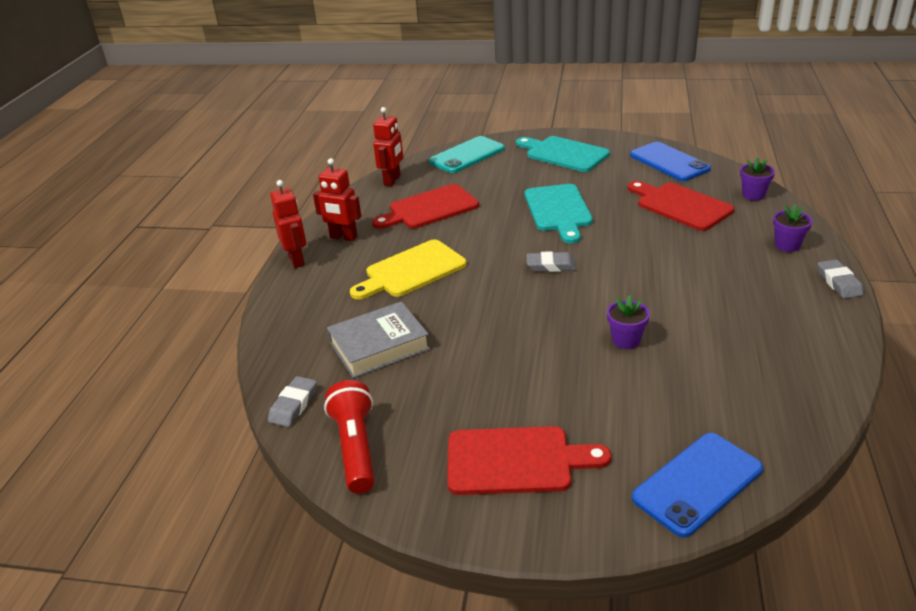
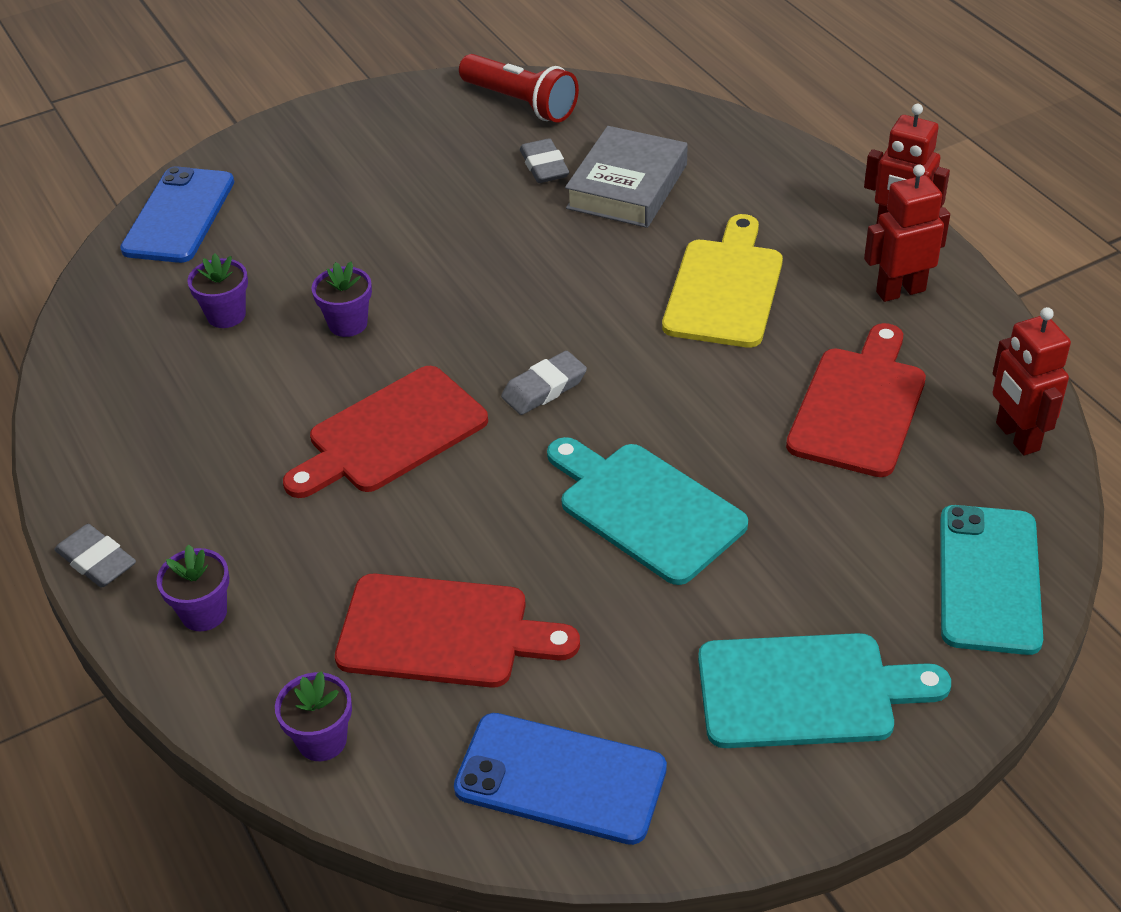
camera: 140 degrees right, 10 degrees up
grey eraser [268,376,317,427] -> grey eraser moved to [520,138,569,183]
red cutting board [447,426,611,495] -> red cutting board moved to [283,366,488,498]
none -> purple flower pot [187,253,248,328]

